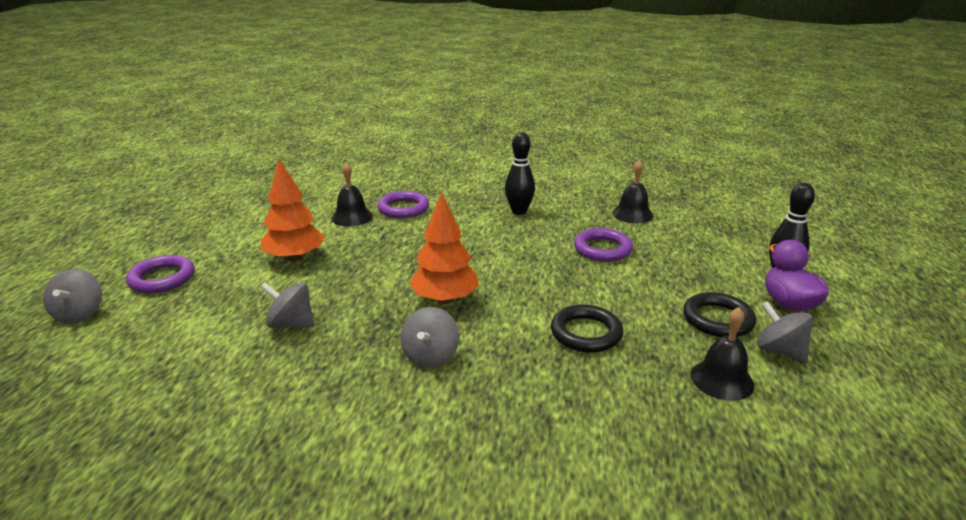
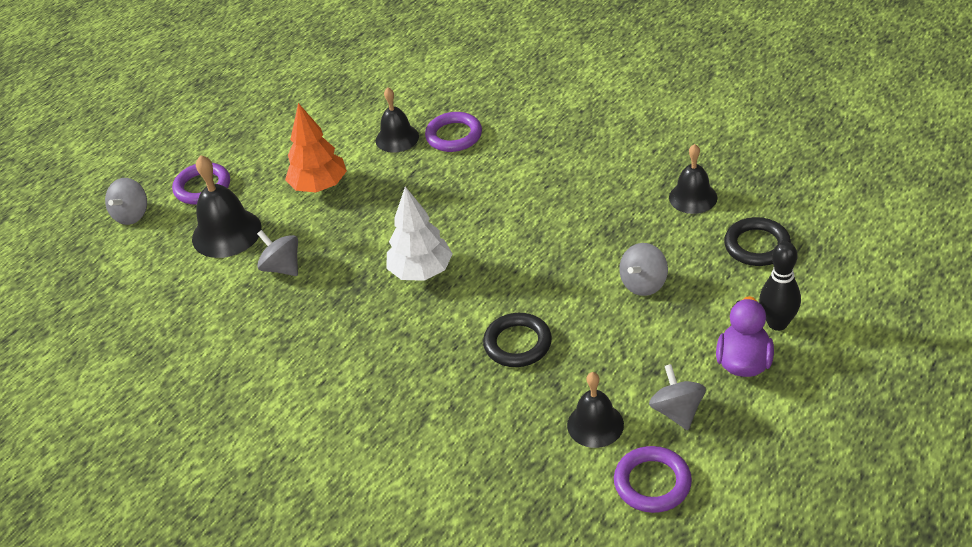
camera: 30 degrees right, 15 degrees up
grey spinning top [401,307,459,368] -> grey spinning top moved to [619,243,668,296]
orange tree [409,192,479,304] -> white tree [386,187,453,281]
black bowling pin [505,132,535,215] -> none
purple ring [574,228,633,262] -> purple ring moved to [614,446,692,513]
black ring [683,292,756,337] -> black ring moved to [724,217,791,266]
none -> black bell [192,155,262,258]

